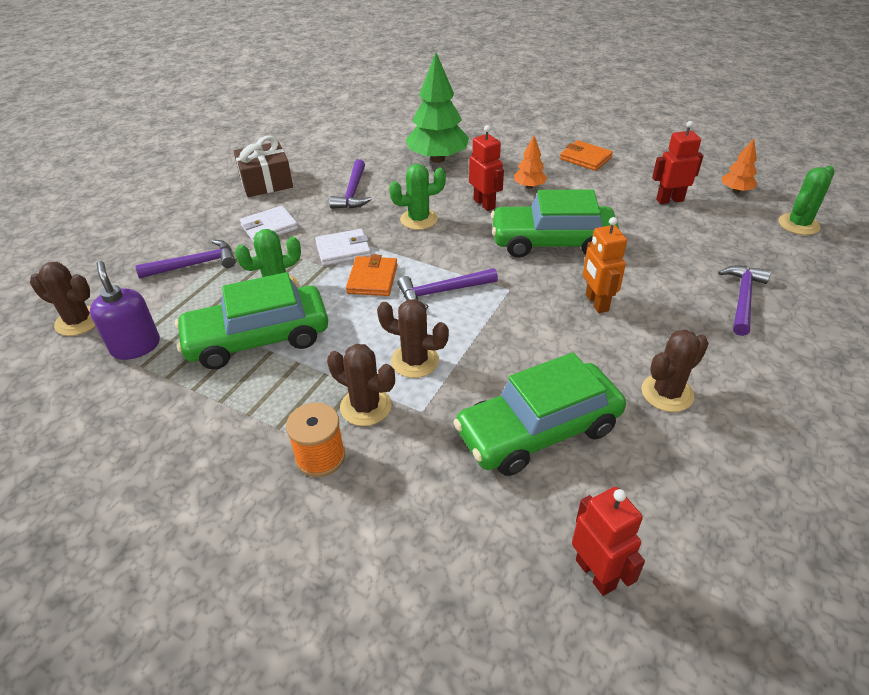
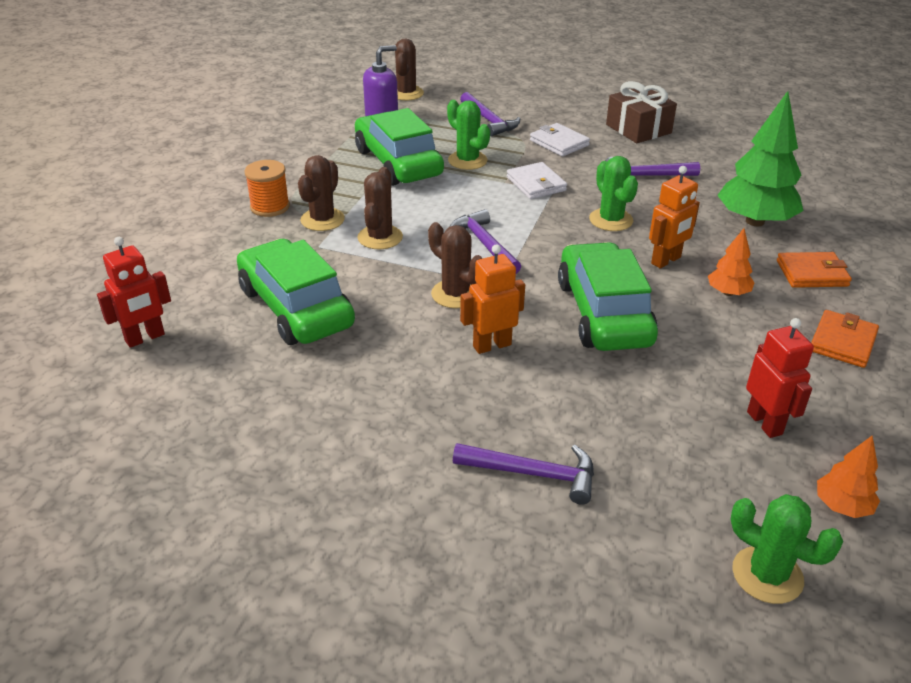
camera: 80 degrees right, 5 degrees down
orange wallet [346,254,398,296] -> orange wallet moved to [777,252,852,288]
red robot [469,125,504,211] -> orange robot [649,166,700,269]
brown cactus [641,329,709,412] -> brown cactus moved to [428,222,483,308]

